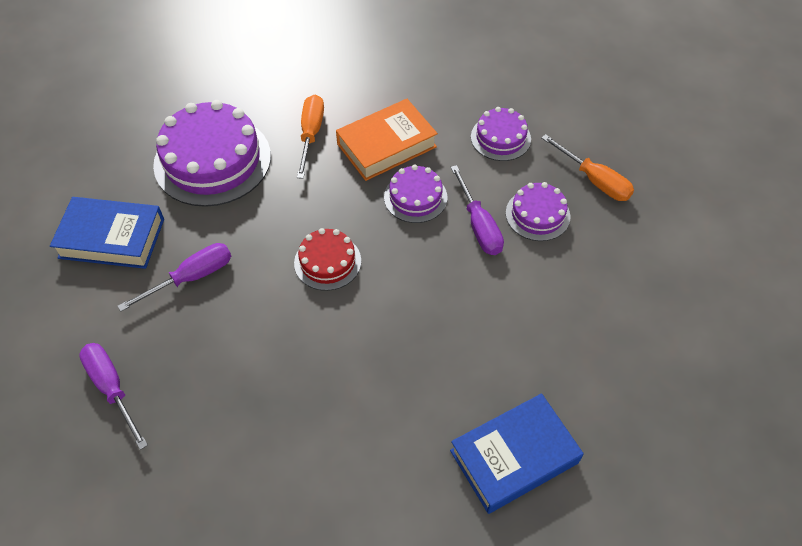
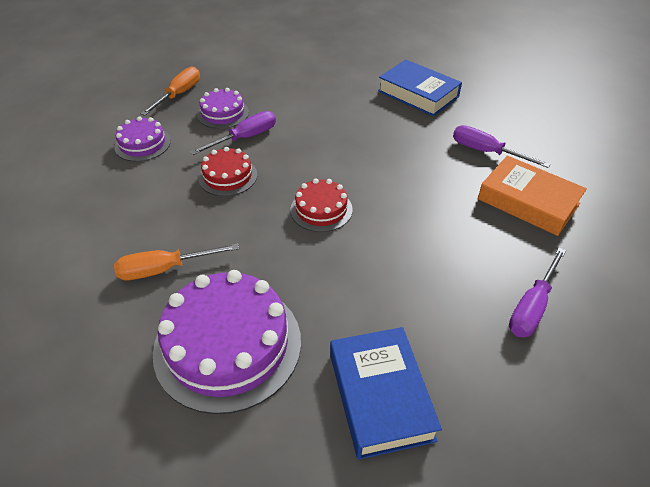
camera: 110 degrees left, 10 degrees down
purple screwdriver [117,243,231,312] -> purple screwdriver moved to [453,125,550,168]
orange book [336,99,438,181] -> orange book moved to [478,156,587,236]
purple cake [384,165,447,223] -> red cake [198,147,257,196]

